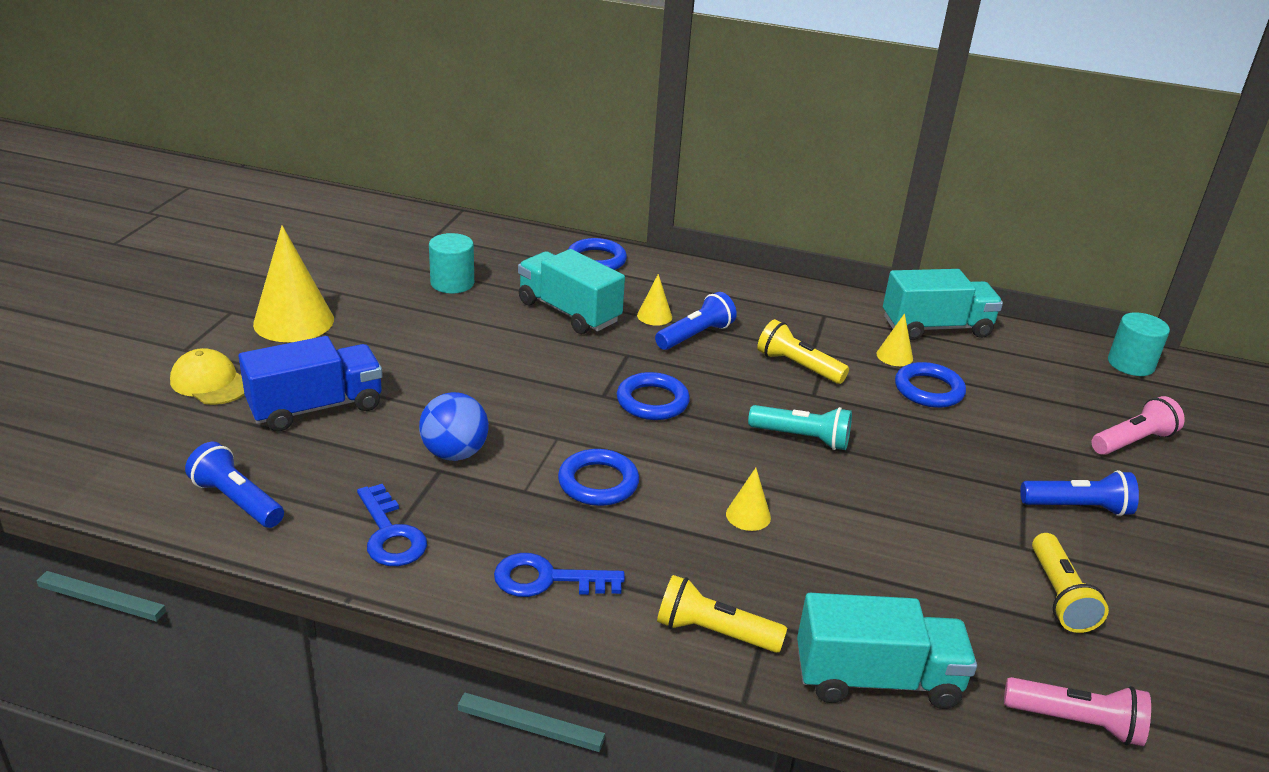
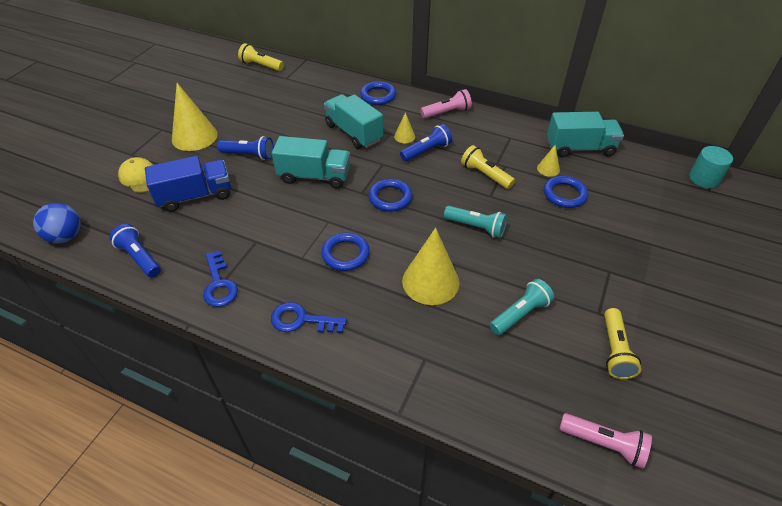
camera: 10 degrees right, 15 degrees up
blue ball [419,392,489,461] -> blue ball moved to [33,203,81,243]
turquoise cylinder [429,233,474,294] -> none
yellow flashlight [657,575,787,653] -> yellow flashlight moved to [238,43,284,71]
yellow cone [726,468,771,531] -> yellow cone [402,228,460,305], size x2.11
turquoise truck [797,593,977,709] -> turquoise truck moved to [272,136,350,189]
blue flashlight [1020,470,1139,516] -> blue flashlight moved to [217,136,274,160]
pink flashlight [1091,396,1185,455] -> pink flashlight moved to [420,89,472,118]
none -> turquoise flashlight [490,279,554,335]

